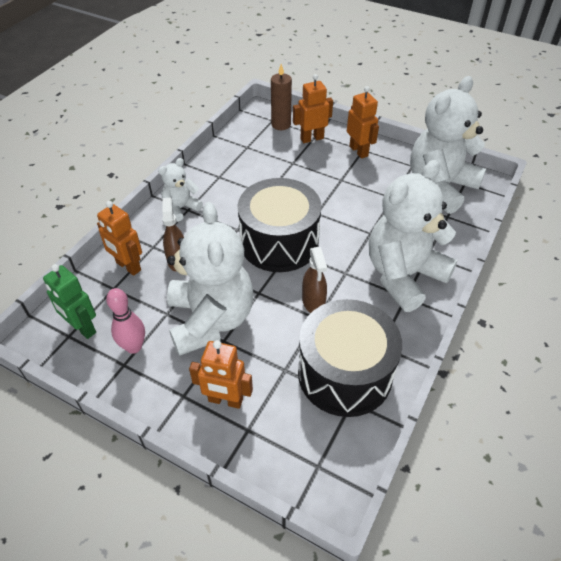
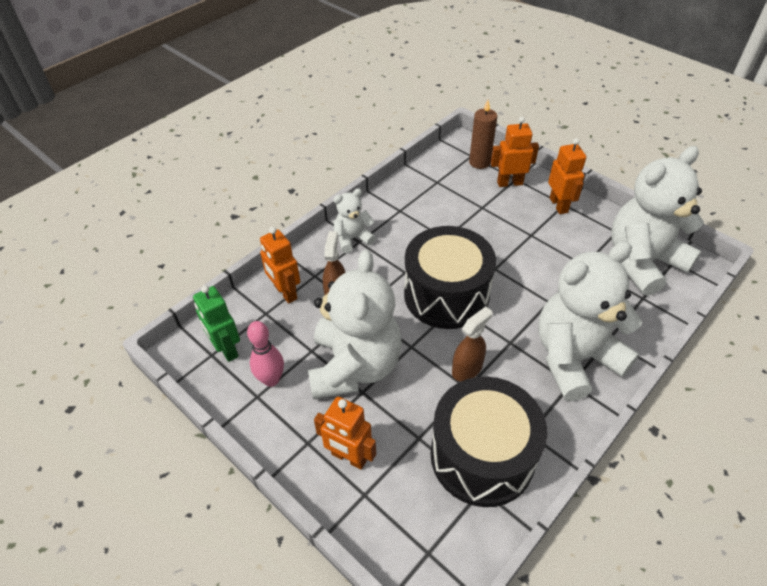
camera: 15 degrees right, 0 degrees up
brown spray bottle [302,247,327,313] -> brown spray bottle turned 135 degrees counterclockwise [452,307,493,381]

